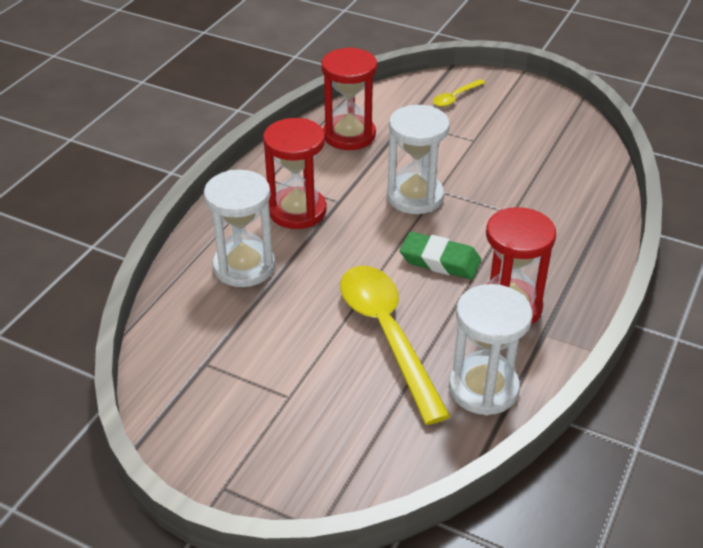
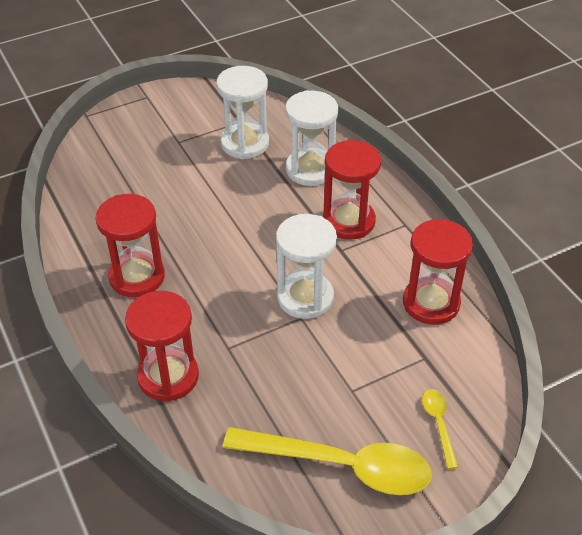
camera: 125 degrees right, 5 degrees up
yellow spoon [340,266,450,425] -> yellow spoon moved to [223,427,432,495]
green eraser [400,232,481,279] -> none
white hourglass [449,284,532,416] -> white hourglass moved to [216,66,269,159]
none -> red hourglass [125,291,199,402]

